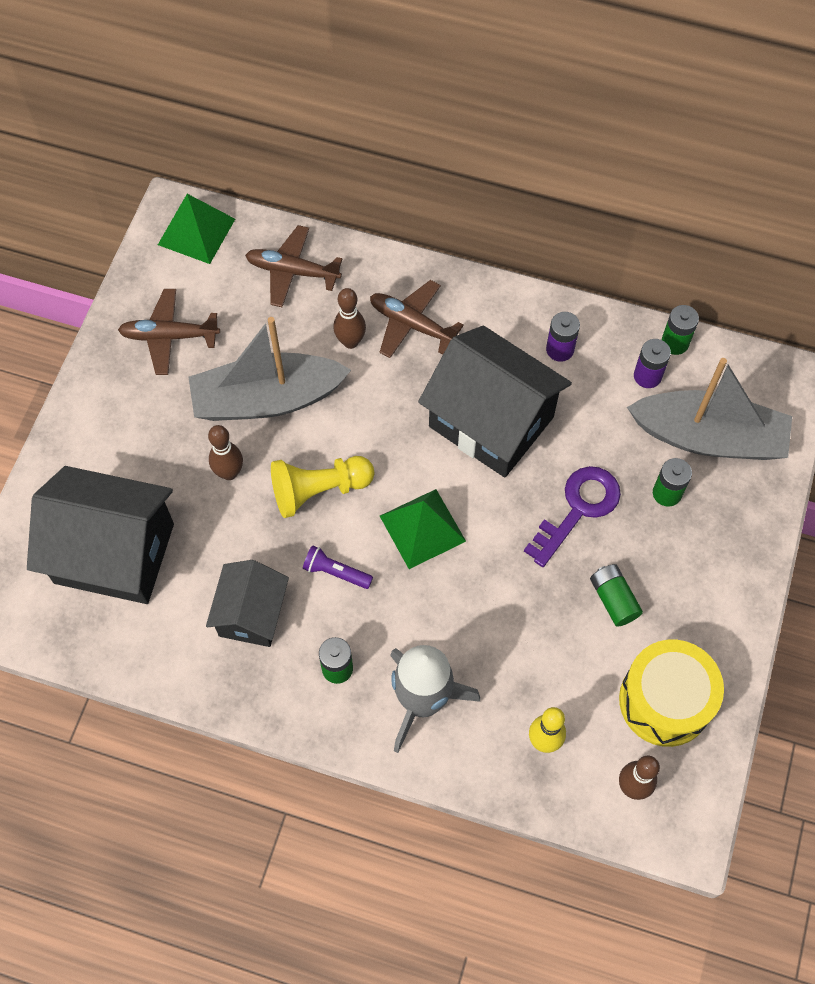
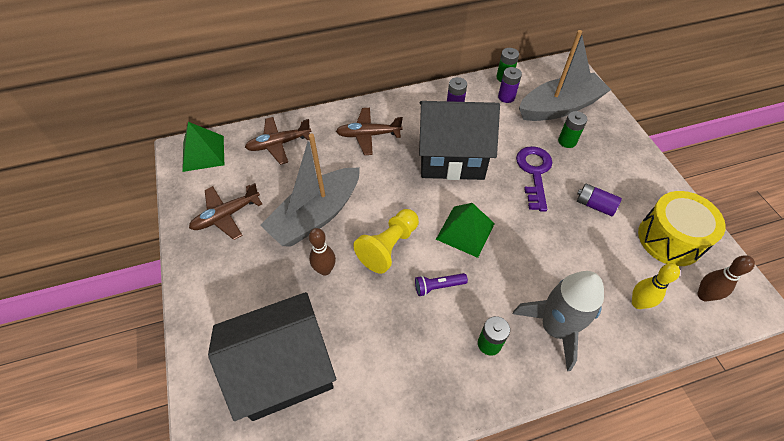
camera: 35 degrees left, 10 degrees down
black house [206,560,289,647] -> none
brown bowling pin [333,288,366,349] -> none
green battery [590,564,643,627] -> purple battery [577,183,622,216]

